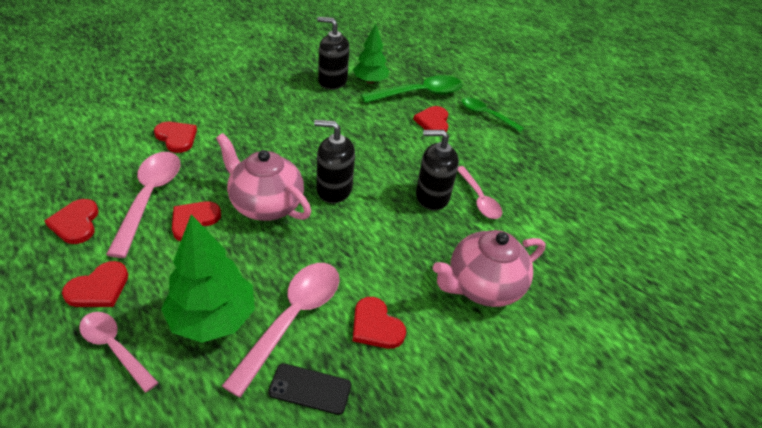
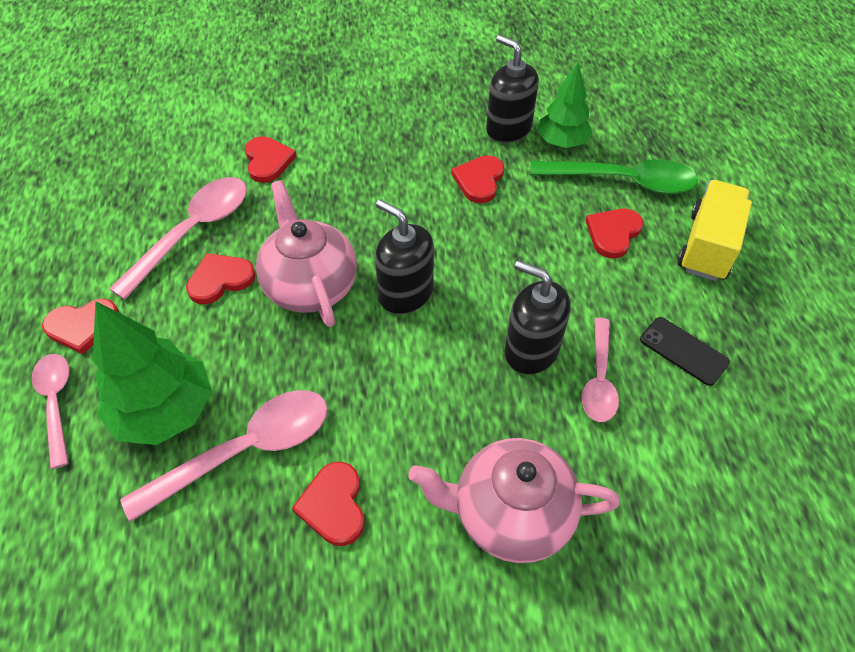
camera: 35 degrees right, 10 degrees up
red heart [45,199,99,244] -> red heart moved to [451,155,504,203]
black phone [268,363,351,415] -> black phone moved to [640,317,730,386]
green spoon [462,98,524,132] -> yellow truck [678,180,752,281]

